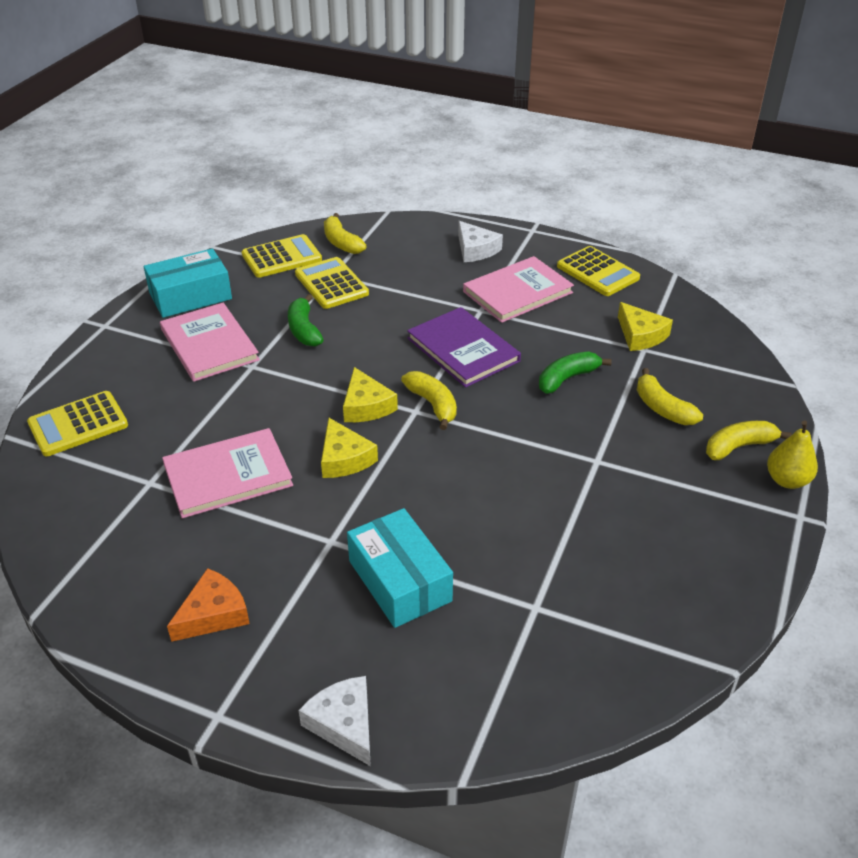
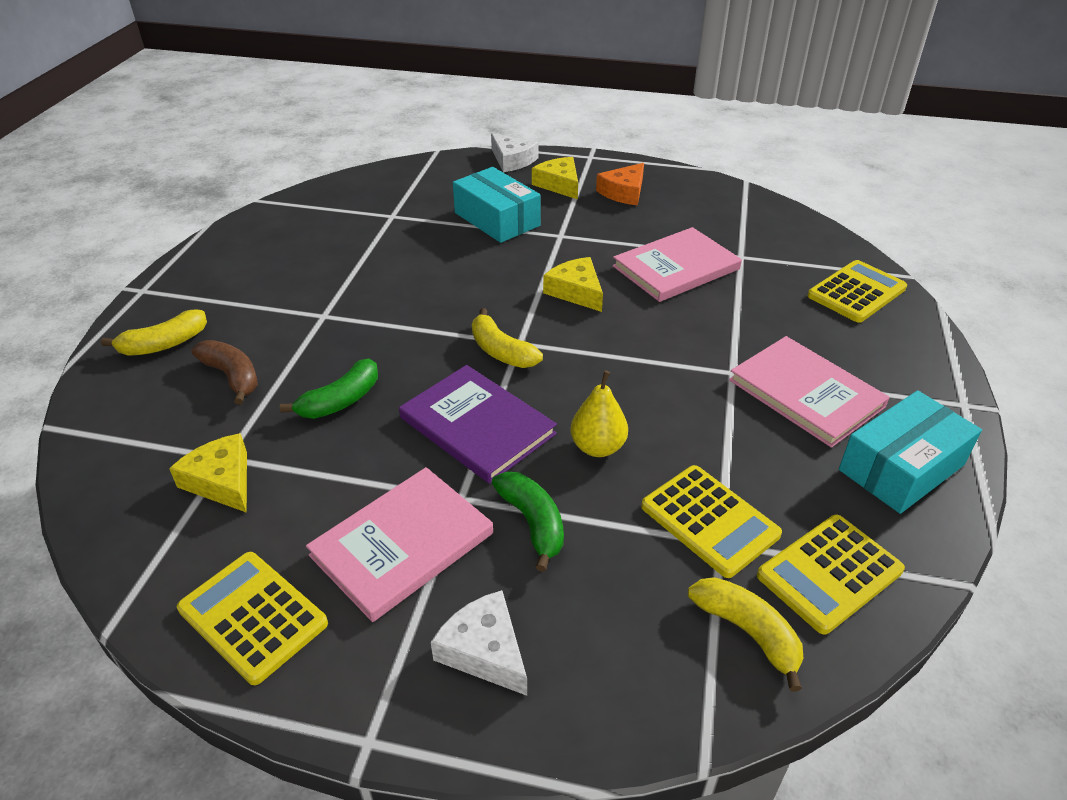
camera: 170 degrees right, 0 degrees up
green banana [288,294,324,346] -> green banana moved to [492,472,564,572]
yellow cheese [343,367,398,422] -> yellow cheese moved to [532,157,578,199]
yellow banana [637,368,703,425] -> brown banana [191,340,258,405]
yellow pear [767,420,818,489] -> yellow pear moved to [570,370,628,457]

